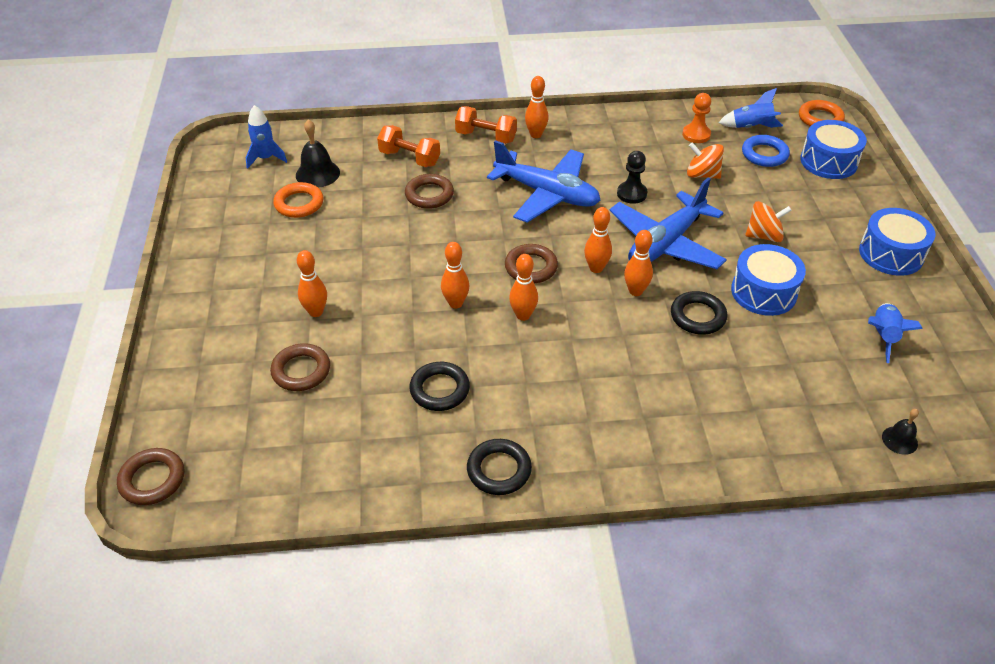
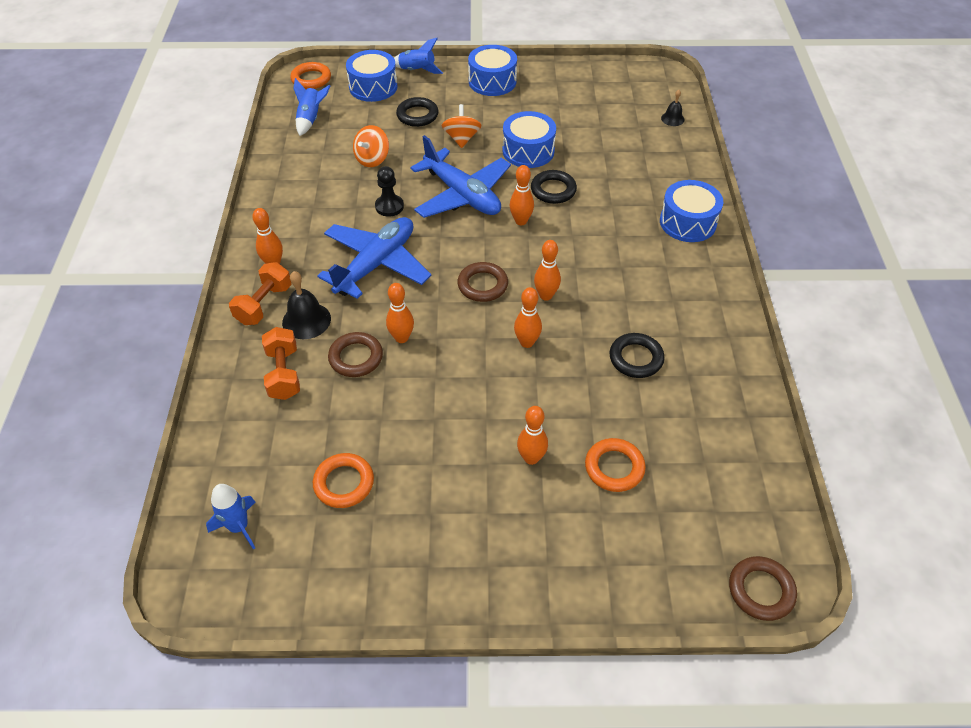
camera: 85 degrees left, 5 degrees up
brown ring [270,343,330,391] -> orange ring [585,438,646,492]
black bell [296,119,340,188] -> black bell moved to [282,271,331,339]
orange dumbbell [377,125,440,167] -> orange dumbbell turned 45 degrees counterclockwise [262,327,300,400]
black ring [467,439,532,495] -> black ring moved to [396,97,439,127]
orange bowling pin [584,207,612,273] -> orange bowling pin moved to [386,283,414,343]
orange pawn [682,93,711,143] -> none
blue ring [742,135,790,167] -> none
blue rocket [868,303,923,363] -> blue rocket moved to [394,38,443,74]
none -> blue drum [660,180,723,242]

